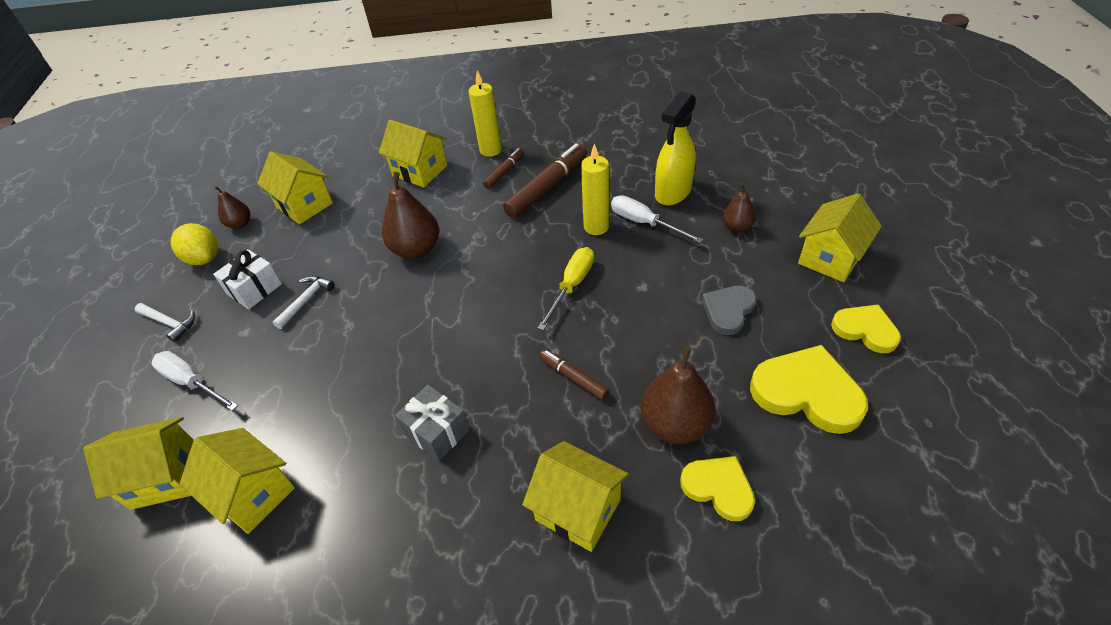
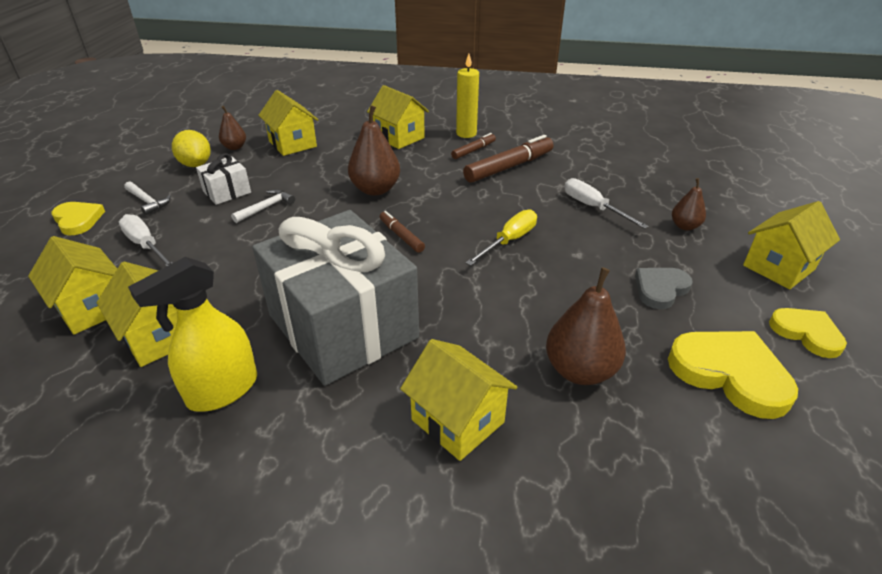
camera: 10 degrees right, 10 degrees down
yellow house [84,417,194,510] -> yellow house turned 45 degrees clockwise [28,236,117,335]
grey gift [395,385,470,461] -> grey gift [252,210,419,386], size x2.39
brown marker [539,349,609,400] -> brown marker moved to [380,211,425,253]
yellow candle [581,143,609,235] -> none
yellow spray bottle [655,91,696,205] -> yellow spray bottle moved to [128,257,257,412]
yellow heart [680,456,755,521] -> yellow heart moved to [52,202,105,235]

